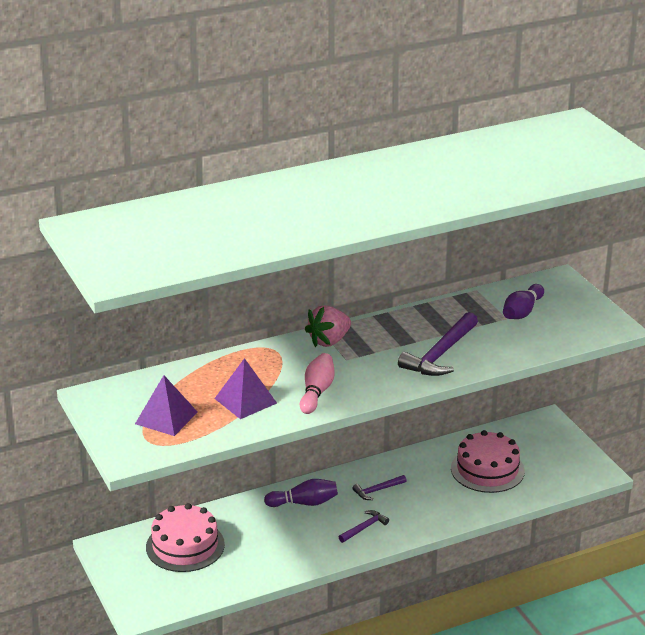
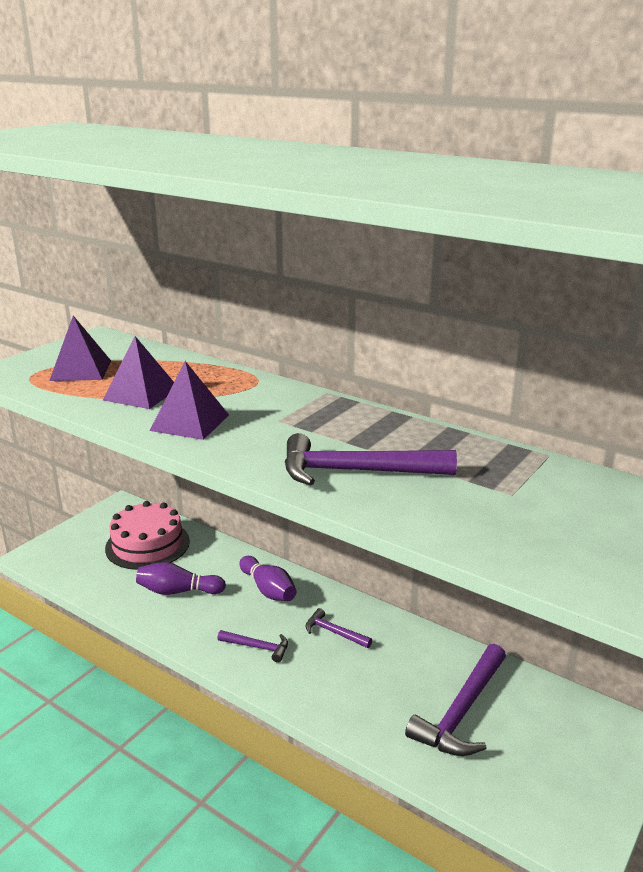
camera: 60 degrees right, 5 degrees down
pink bowling pin [300,353,335,414] -> purple pyramid [150,361,229,440]
pink strawberry [305,305,351,347] -> none
pink cake [451,430,525,493] -> purple hammer [405,644,506,756]
purple bowling pin [503,284,544,319] -> purple bowling pin moved to [136,562,226,595]

